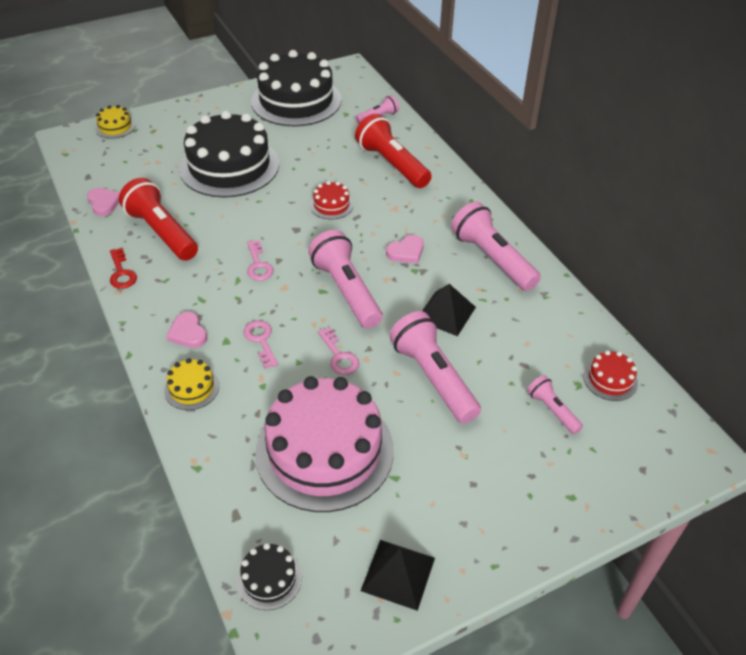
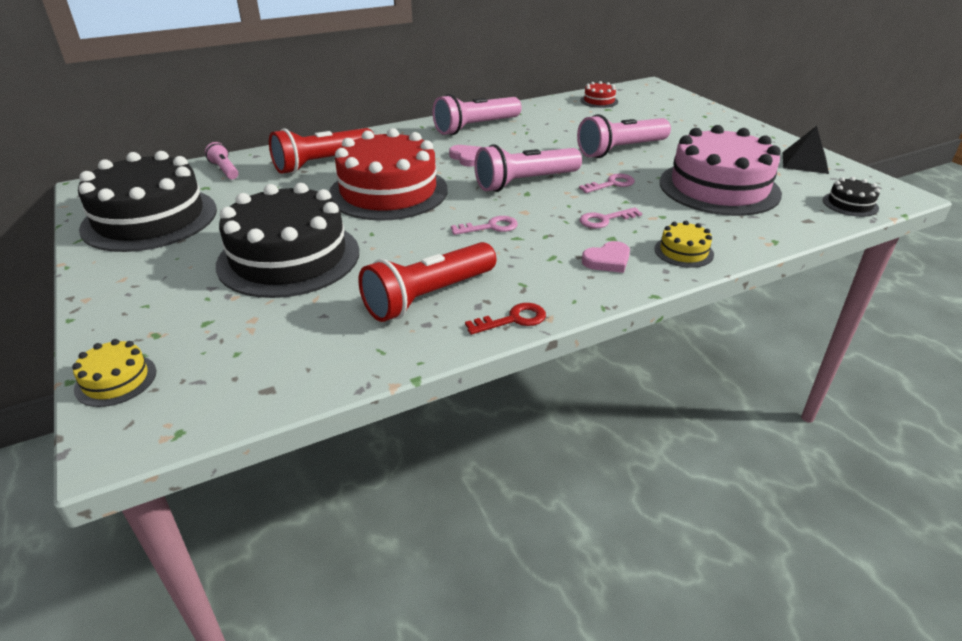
camera: 90 degrees left, 10 degrees down
pink heart [87,188,120,216] -> none
red cake [310,181,354,219] -> red cake [329,128,448,221], size x2.38
black pyramid [422,284,476,336] -> none
pink flashlight [527,375,583,434] -> none

